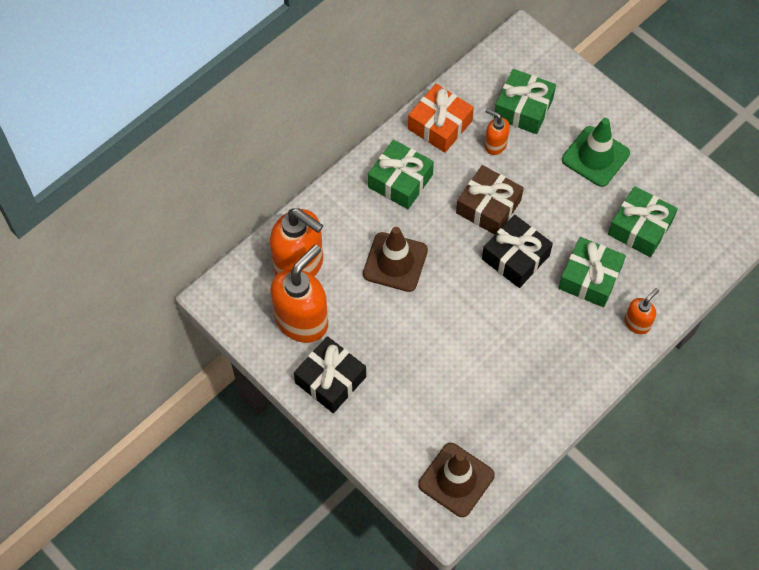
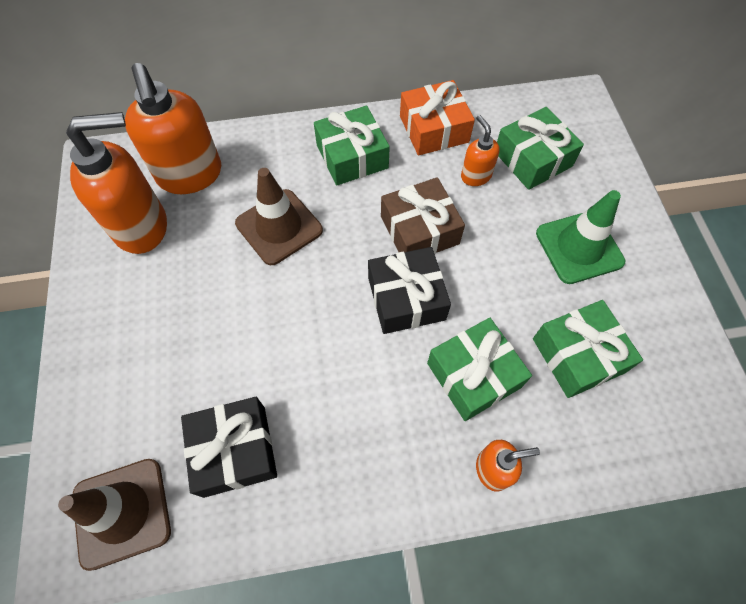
camera: 35 degrees right, 0 degrees up
black gift [294,336,366,413] -> black gift moved to [181,397,277,498]

